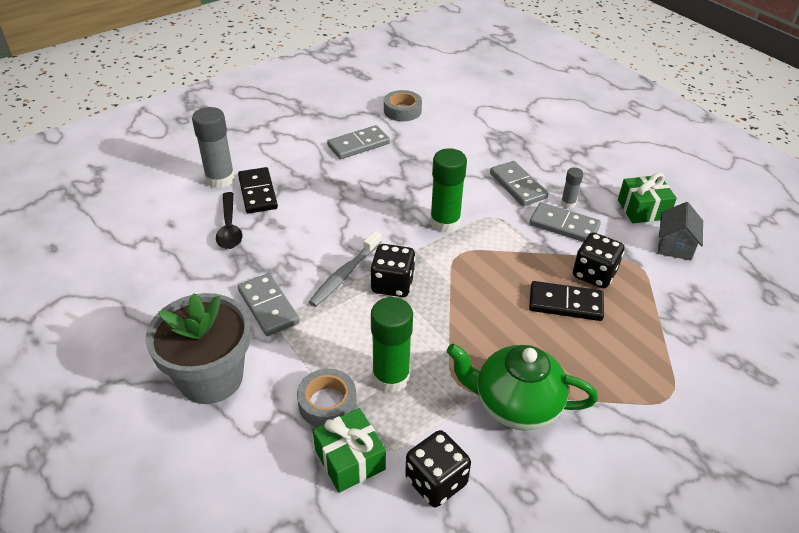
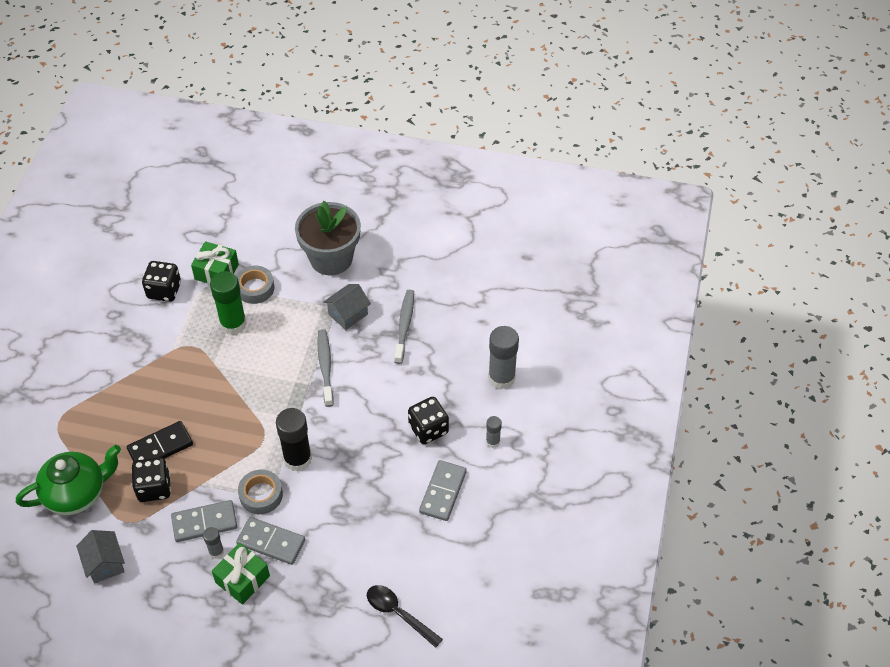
camera: 140 degrees right, 10 degrees up
black spoon [216,192,242,249] -> black spoon moved to [367,585,443,648]
black domino [238,167,278,214] -> none
grey domino [238,273,300,336] -> grey house [323,284,371,330]
black dice [370,244,416,297] -> black dice moved to [408,397,449,444]
grey tape [384,90,422,121] -> grey tape moved to [238,469,283,514]
green glue stick [430,148,467,233] -> black glue stick [276,408,312,471]
green teapot [446,343,598,430] -> green teapot moved to [16,445,121,515]
green gift [618,173,677,223] -> green gift moved to [212,543,270,605]
none -> grey toothbrush [394,290,414,364]
none -> grey glue stick [486,416,502,448]

